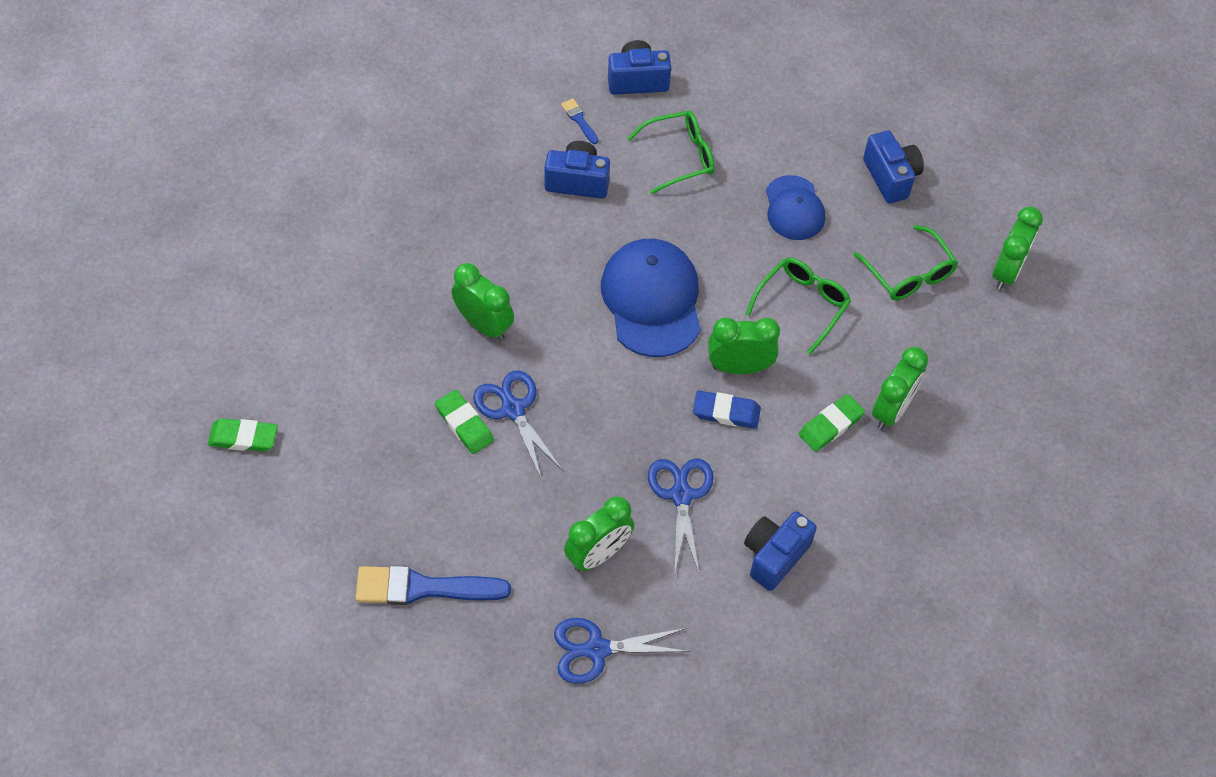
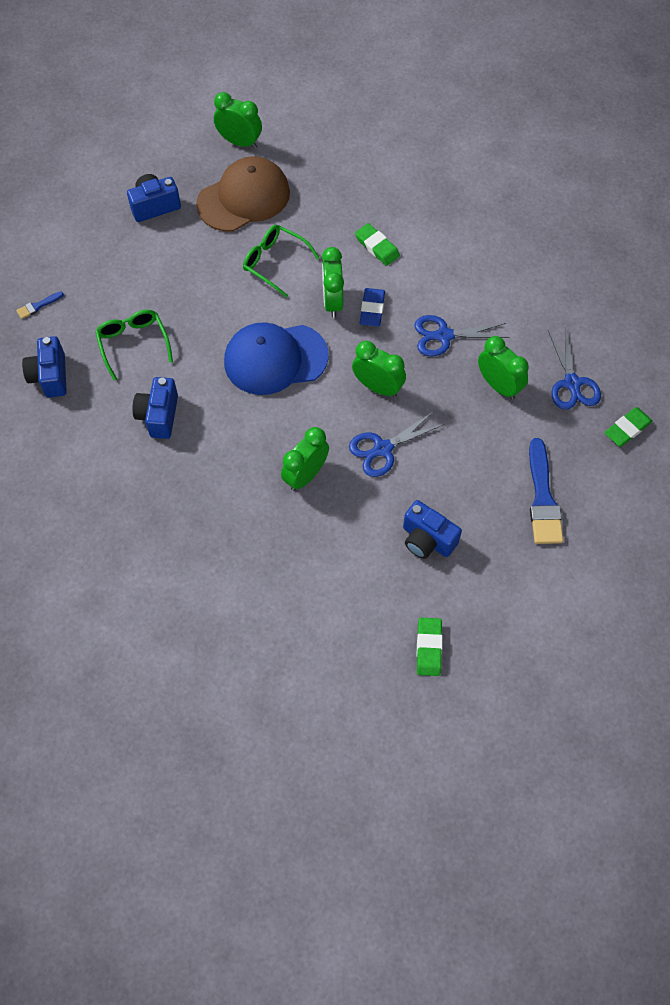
camera: 90 degrees left, 5 degrees up
green eraser [435,390,494,454] -> green eraser moved to [604,407,652,447]
blue brush [561,98,598,144] -> blue brush moved to [16,291,64,319]
blue camera [744,511,817,591] -> blue camera moved to [403,500,462,559]
blue cap [766,175,825,240] -> none
green glasses [853,225,958,300] -> brown cap [196,156,290,232]
green clock [872,347,928,430] -> green clock moved to [352,341,406,397]

